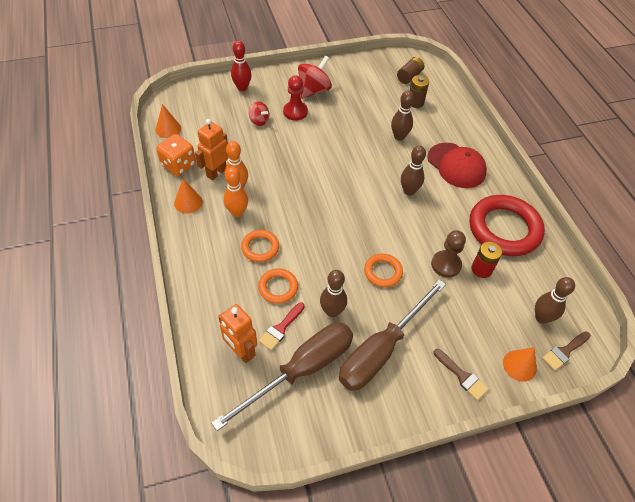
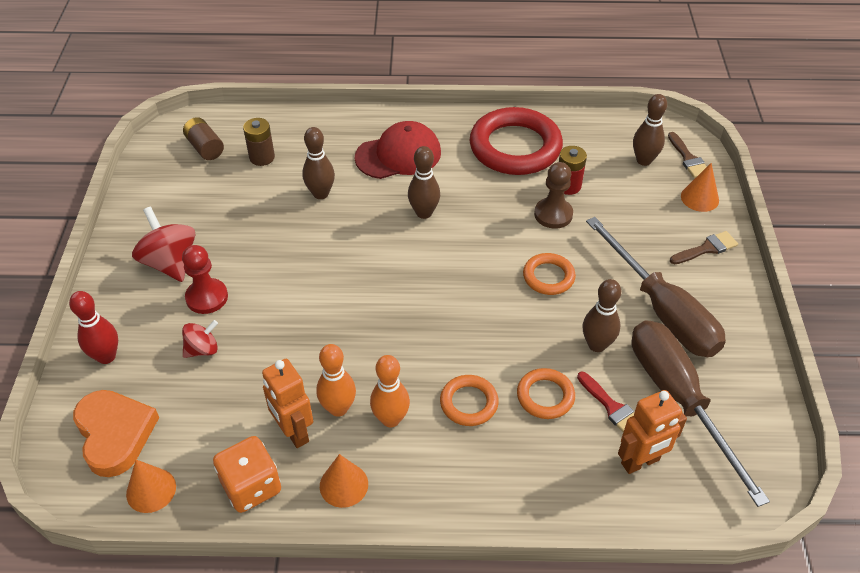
camera: 70 degrees left, 5 degrees down
none -> orange heart [73,390,159,477]

